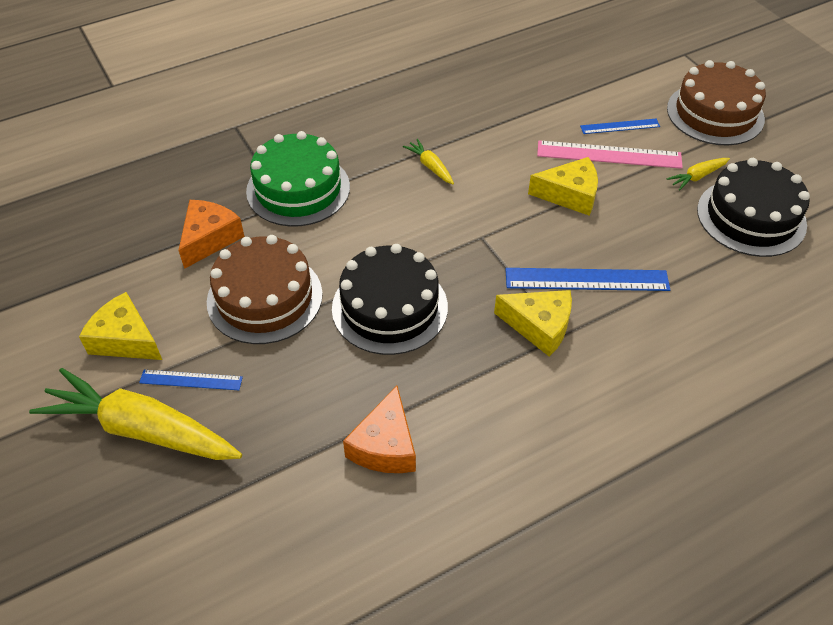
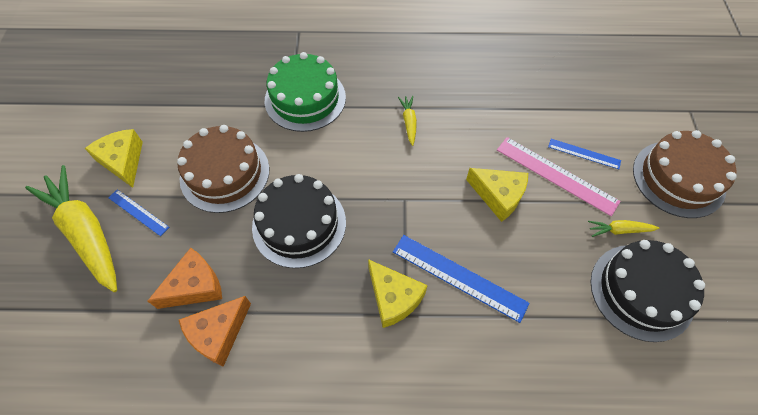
camera: 30 degrees right, 10 degrees up
orange cheese [179,200,245,269] -> orange cheese moved to [148,248,222,309]

